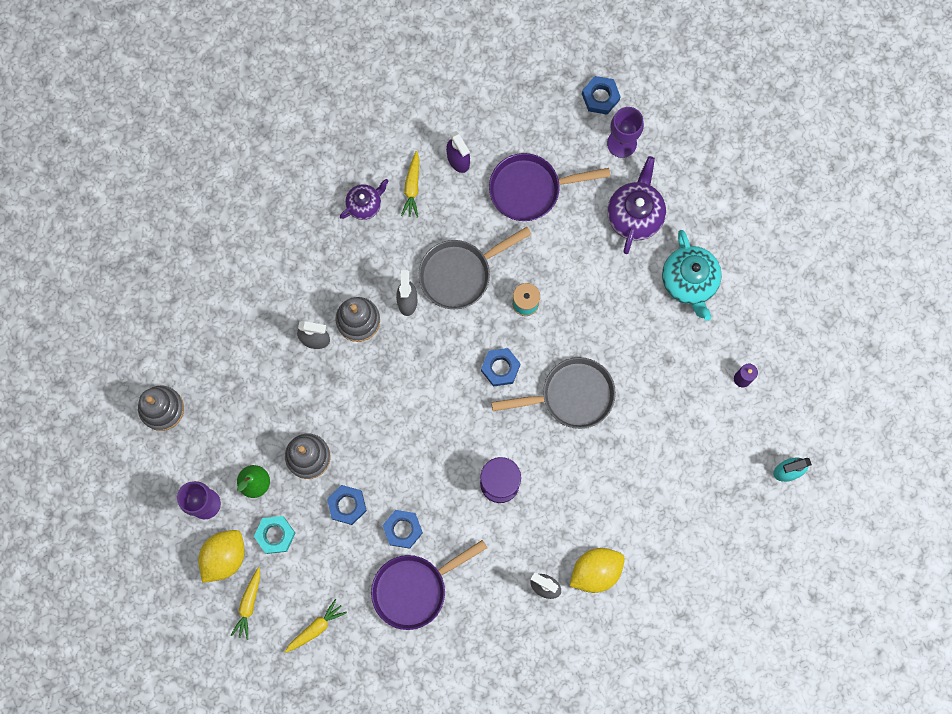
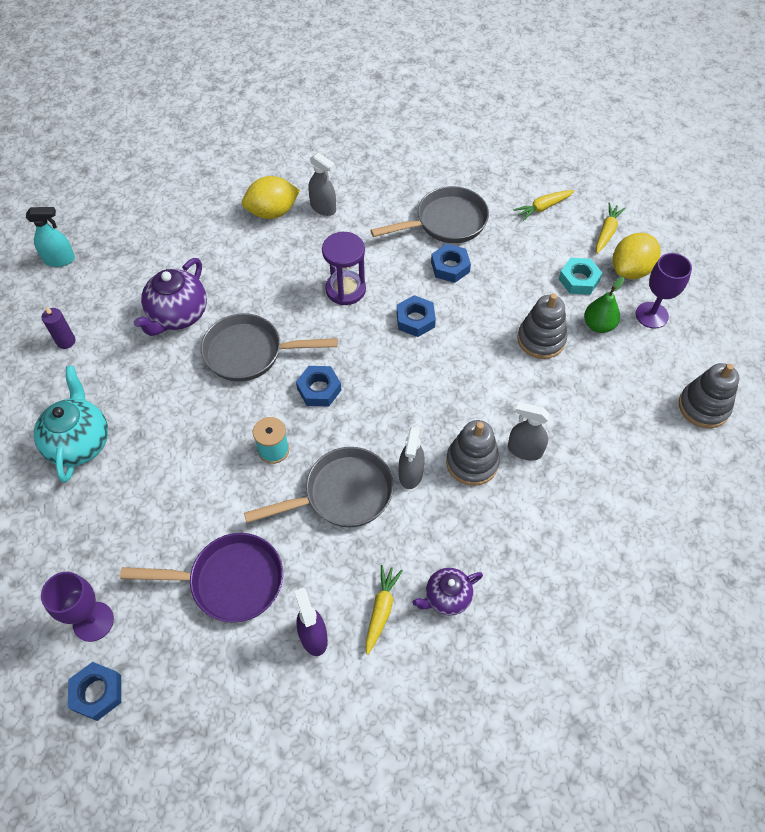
camera: 170 degrees left, 20 degrees down
blue nut [327,485,367,525] -> blue nut moved to [397,295,436,337]
purple pan [371,540,487,630] -> grey pan [371,186,489,243]
purple teapot [607,156,666,254] -> purple teapot moved to [134,258,207,336]

